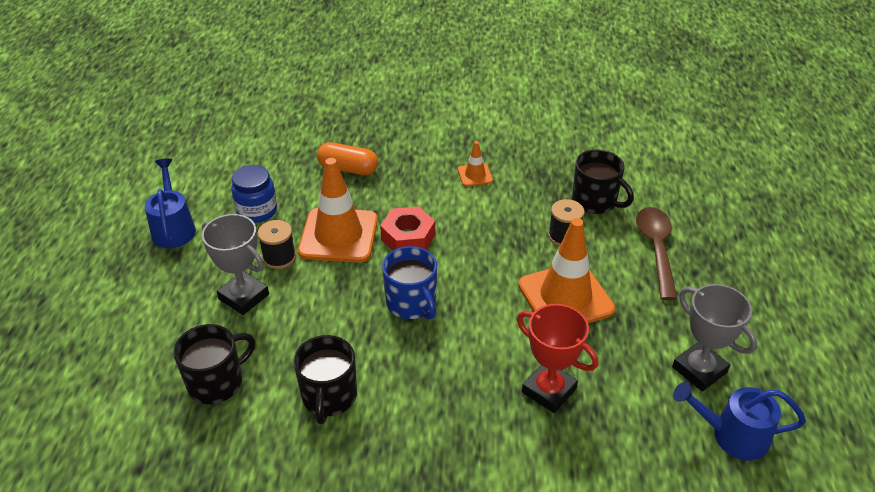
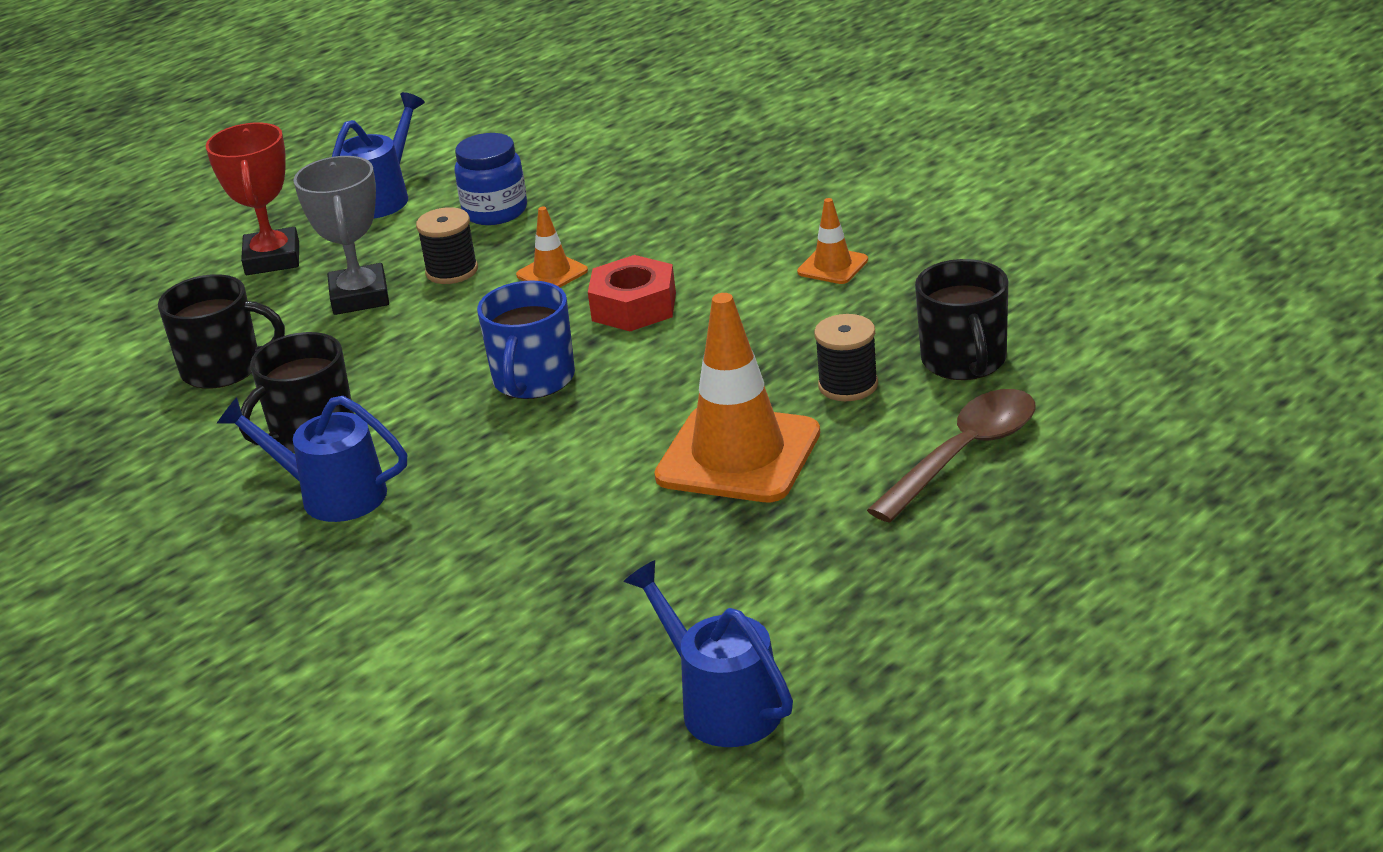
camera: 45 degrees right, 10 degrees down
orange traffic cone [298,158,378,263] -> orange traffic cone [516,207,588,287], size x0.47
orange capsule [317,142,378,175] -> none
red trophy [517,304,598,413] -> red trophy moved to [205,123,299,275]
grey trophy [672,284,757,392] -> none
none -> blue watering can [217,396,407,522]

